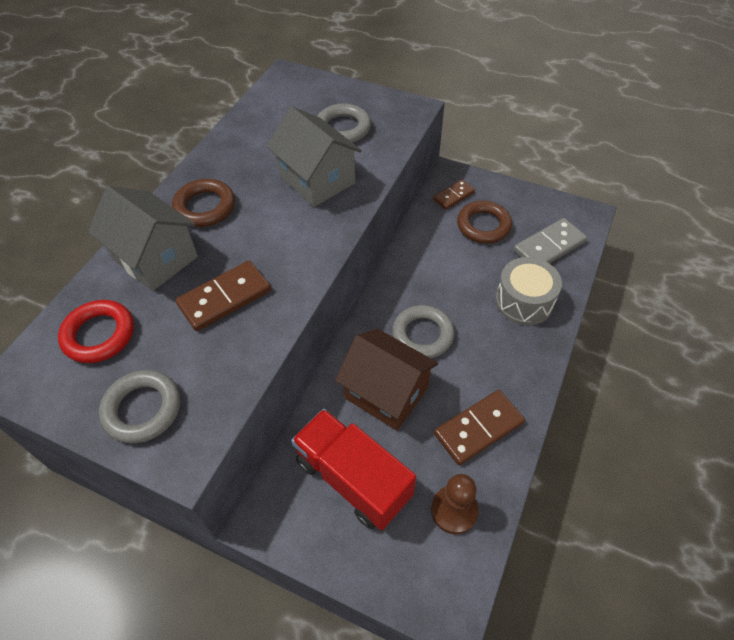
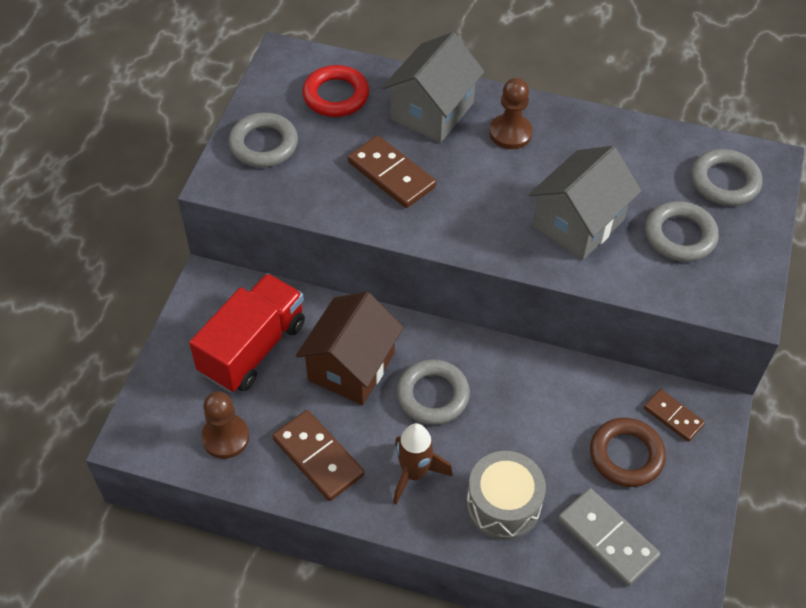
camera: 80 degrees right, 0 degrees up
brown ring [172,179,235,227] -> brown pawn [489,78,533,149]
none -> brown rocket [393,423,453,504]
none -> grey ring [691,149,763,206]

